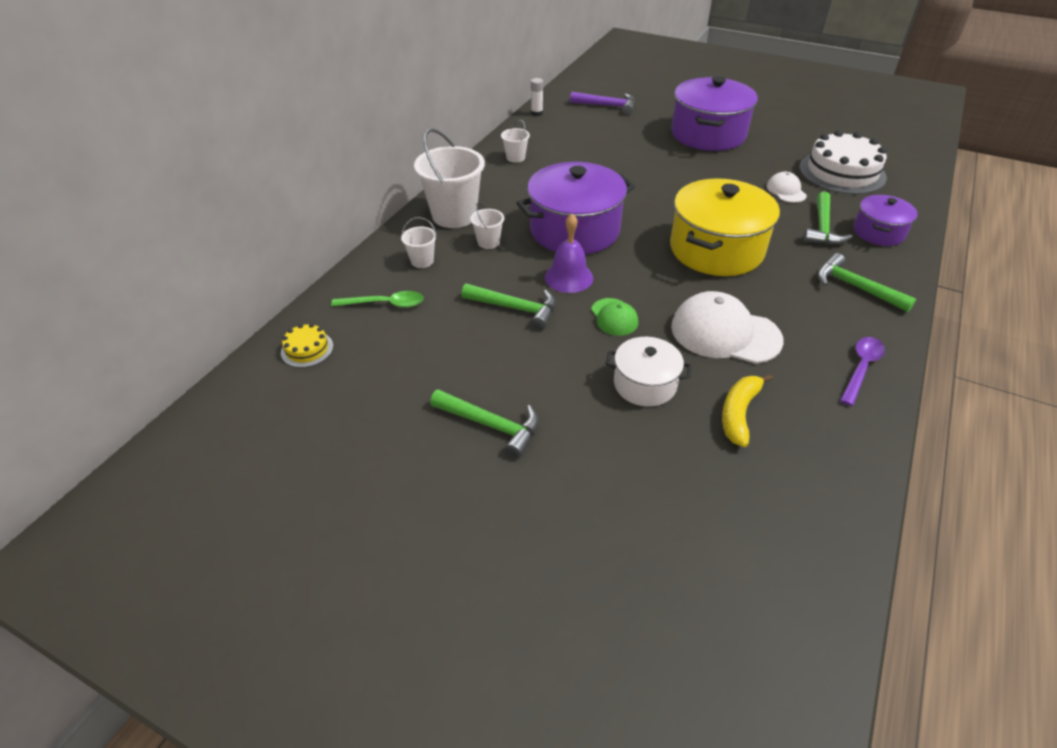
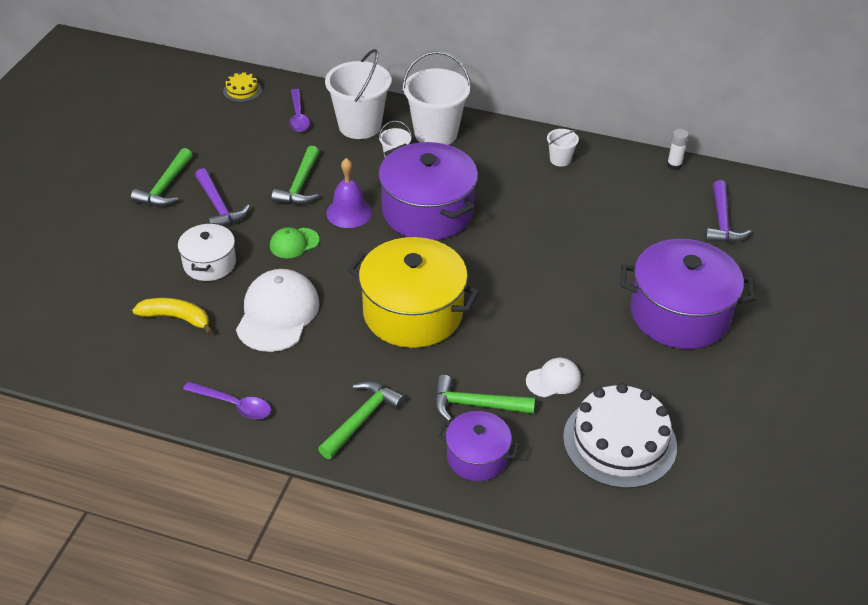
camera: 80 degrees right, 0 degrees up
green spoon [331,291,424,308] -> purple spoon [289,89,310,132]
white bucket [401,217,437,268] -> white bucket [325,49,391,139], size x2.11
none -> purple hammer [195,168,250,226]

